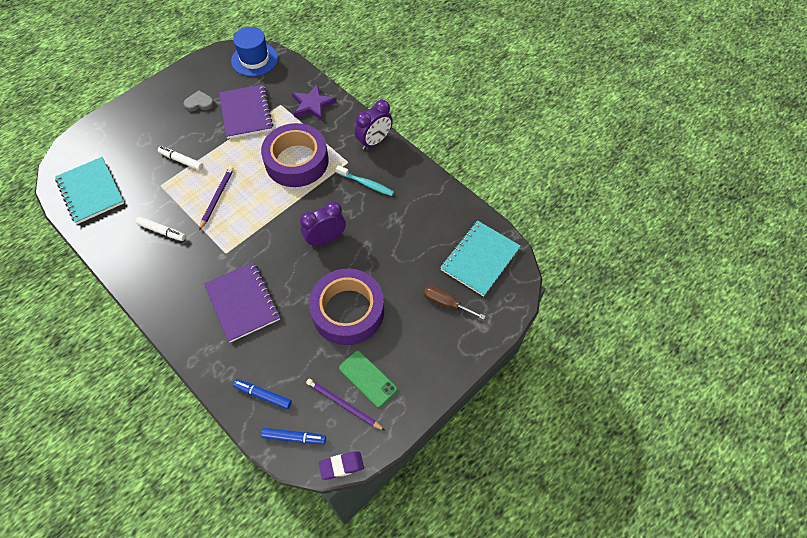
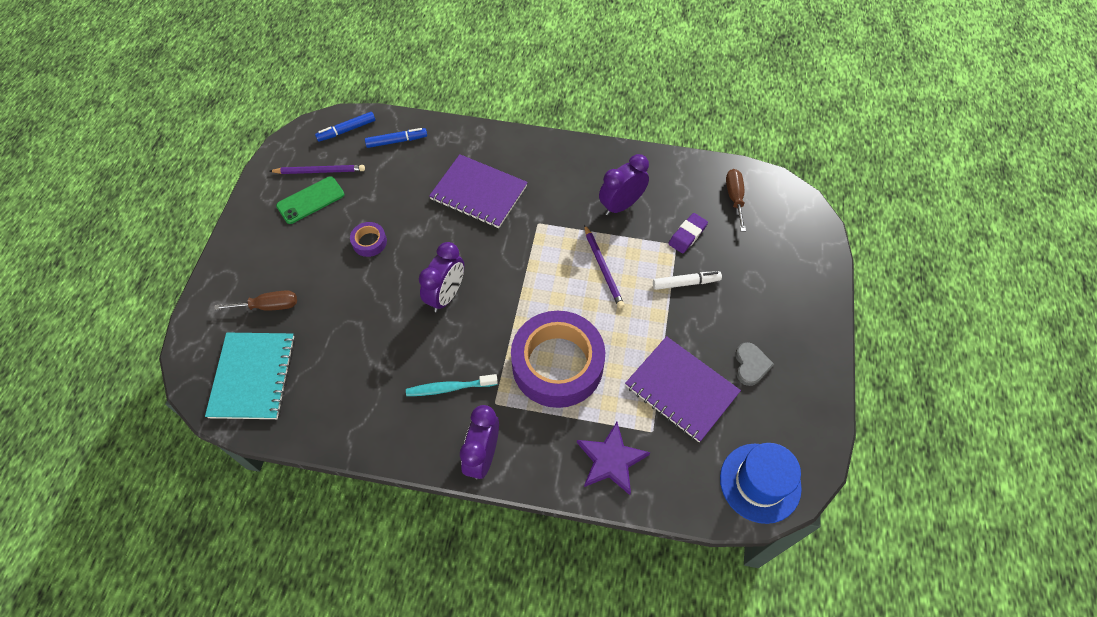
camera: 145 degrees right, 0 degrees up
turquoise notebook [55,157,124,224] -> brown screwdriver [726,169,746,232]
white marker [136,216,186,241] -> purple clock [599,154,649,216]
grey heart [183,90,214,111] -> grey heart turned 45 degrees counterclockwise [735,342,774,386]
purple tape [309,268,384,345] -> purple tape [350,222,387,257], size x0.41
purple eraser [319,451,364,480] -> purple eraser moved to [668,213,708,253]
green phone [339,350,397,408] -> green phone turned 45 degrees counterclockwise [276,176,344,224]

